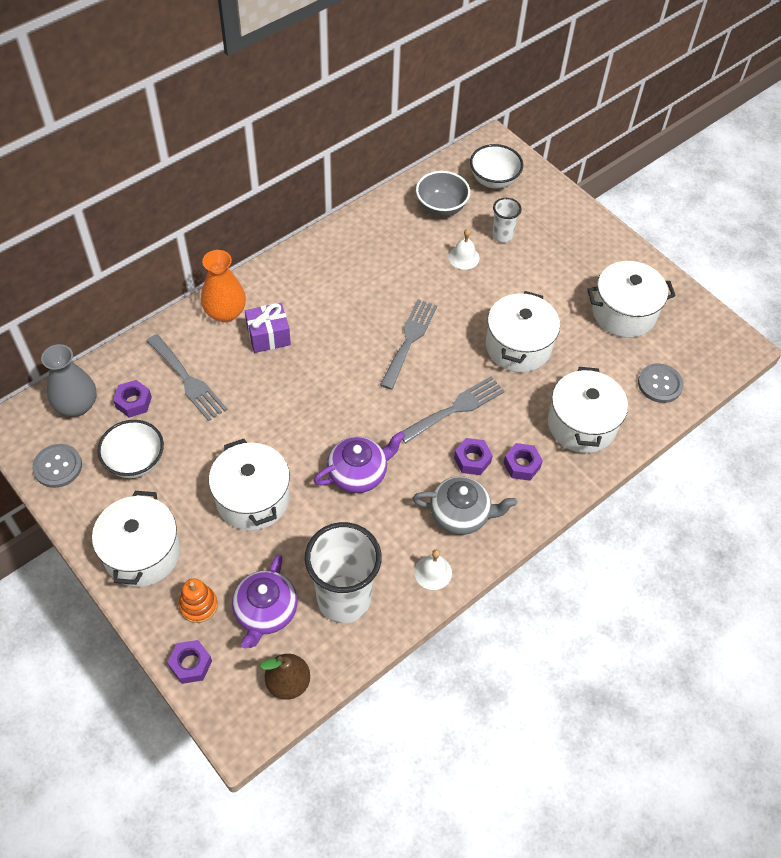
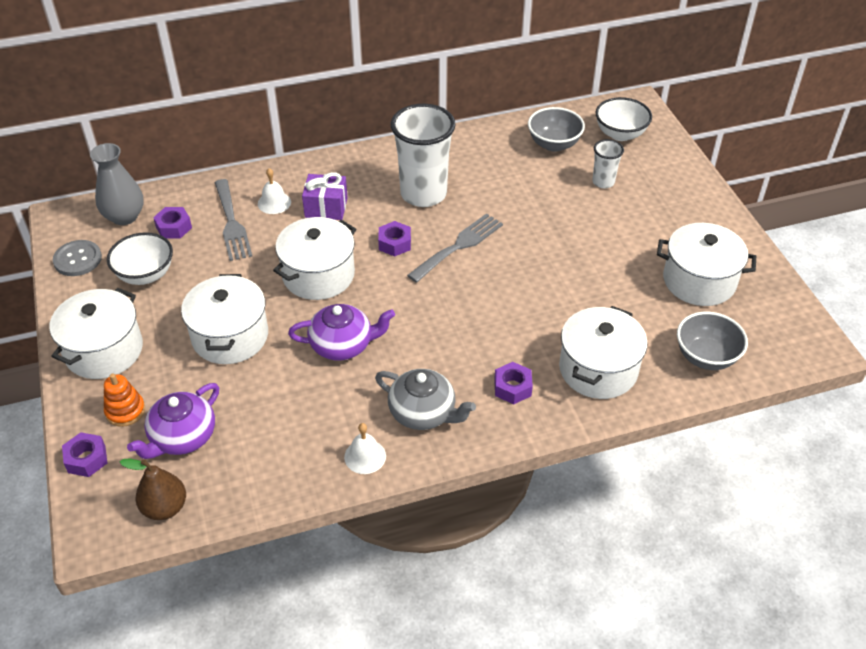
camera: 25 degrees right, 10 degrees down
orange vase [201,250,246,322] -> none
white cup [305,522,382,623] -> white cup moved to [391,104,456,207]
grey fork [402,376,505,443] -> none
white bell [448,229,479,270] -> white bell moved to [258,168,291,214]
purple nut [454,438,493,475] -> purple nut moved to [378,221,411,256]
white pot [486,291,560,372] -> white pot moved to [273,217,356,300]
grey button [638,364,684,403] -> grey bowl [677,312,748,370]

